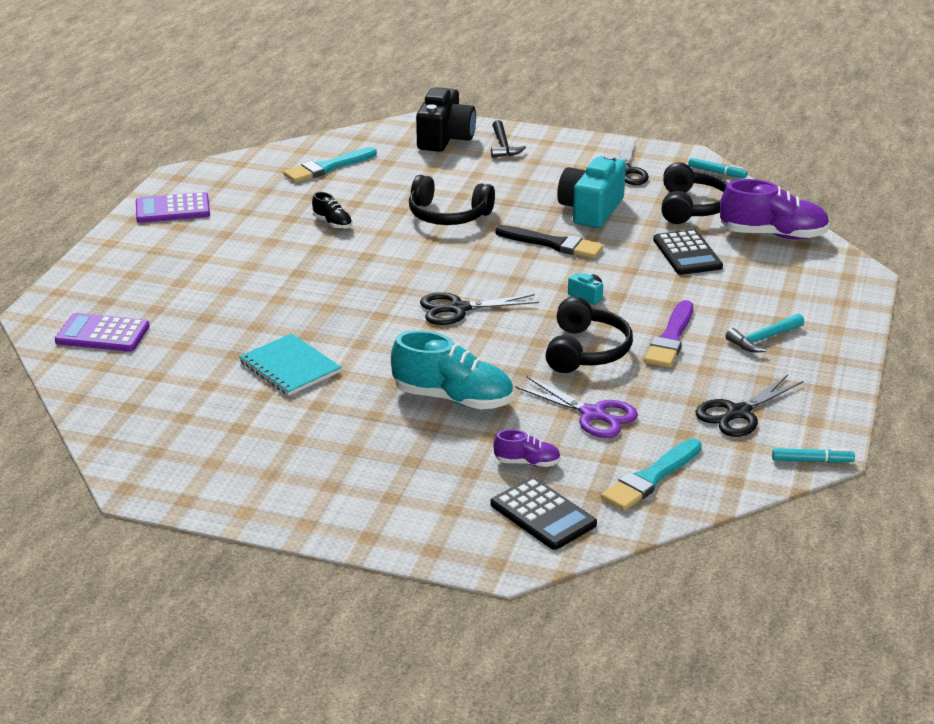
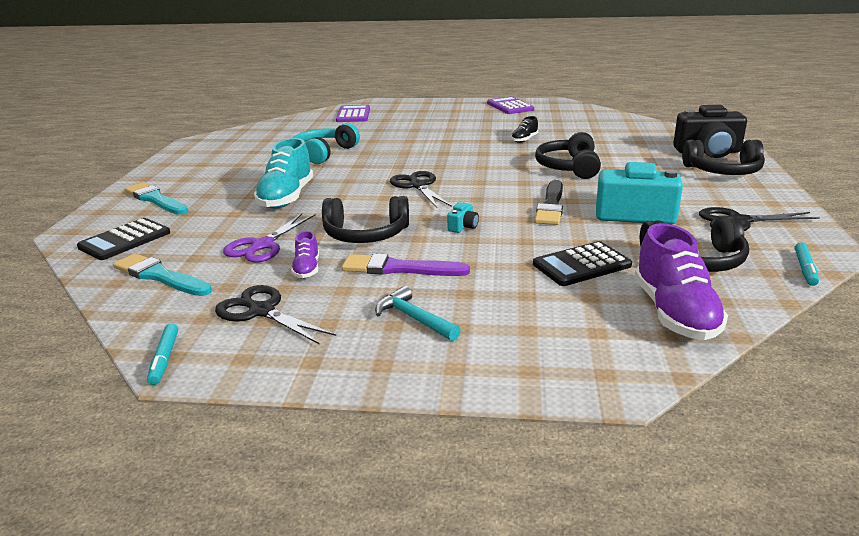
camera: 80 degrees right, 5 degrees down
turquoise notebook [239,333,342,396] -> turquoise headphones [293,123,360,164]
turquoise brush [284,147,377,183] -> turquoise brush moved to [124,182,188,215]
black hammer [491,120,526,158] -> black headphones [682,140,765,175]
purple shoe [493,429,561,467] -> purple shoe moved to [291,231,319,278]

